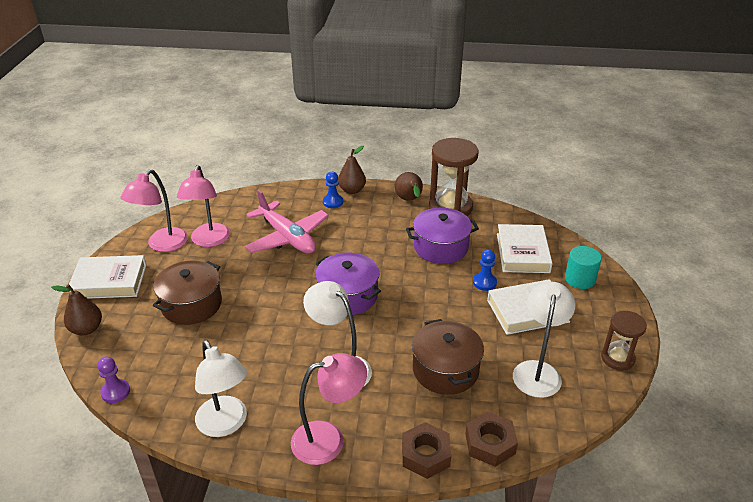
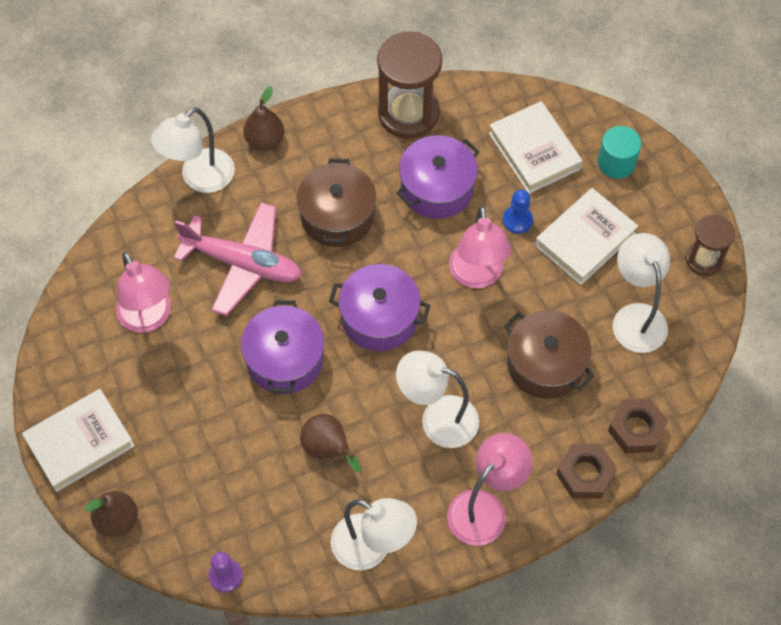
camera: 30 degrees left, 25 degrees up
pink lamp [121,169,188,252] -> pink lamp moved to [449,206,511,288]
brown pot [153,260,222,325] -> brown pot moved to [297,158,376,247]
blue pawn [323,172,343,208] -> none
brown pear [395,172,423,201] -> brown pear moved to [300,414,361,472]
none -> white lamp [151,107,235,193]
none -> purple pot [241,300,324,394]

